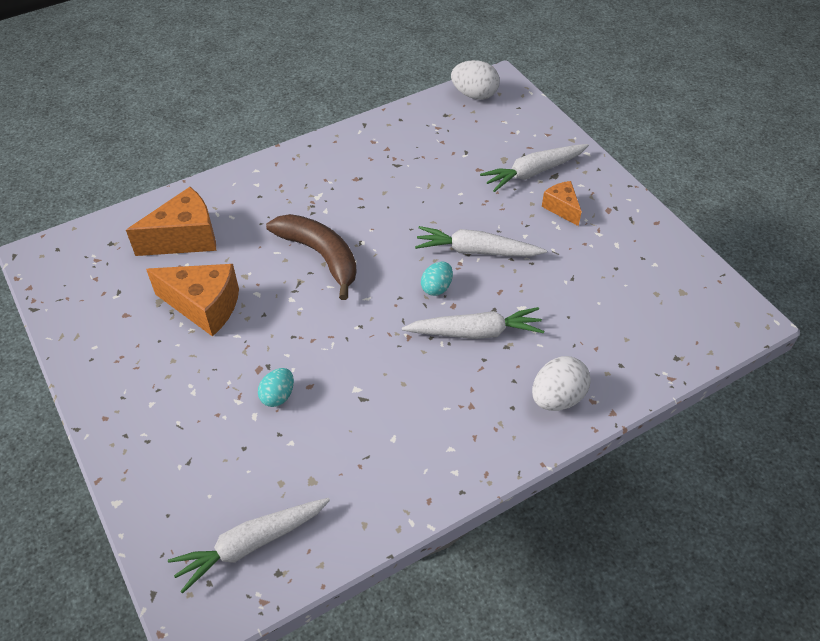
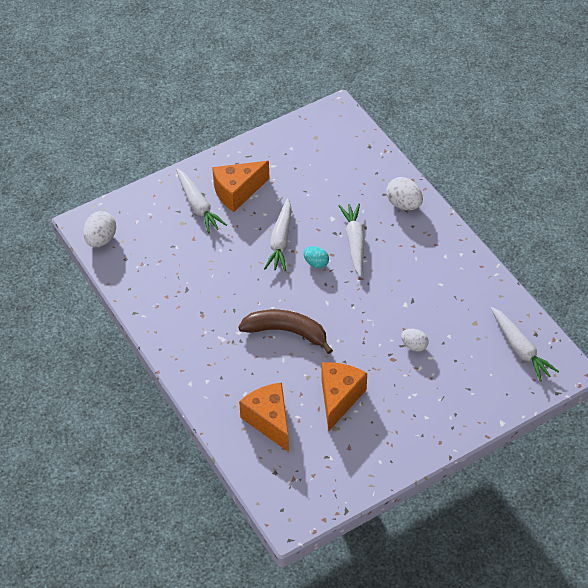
camera: 90 degrees left, 0 degrees up
turquoise egg [258,368,294,407] -> white egg [401,329,428,352]
brown banana [266,214,357,300] -> brown banana turned 60 degrees clockwise [238,310,333,354]
orange cheese [542,181,582,226] -> orange cheese [212,161,270,212], size x1.77

